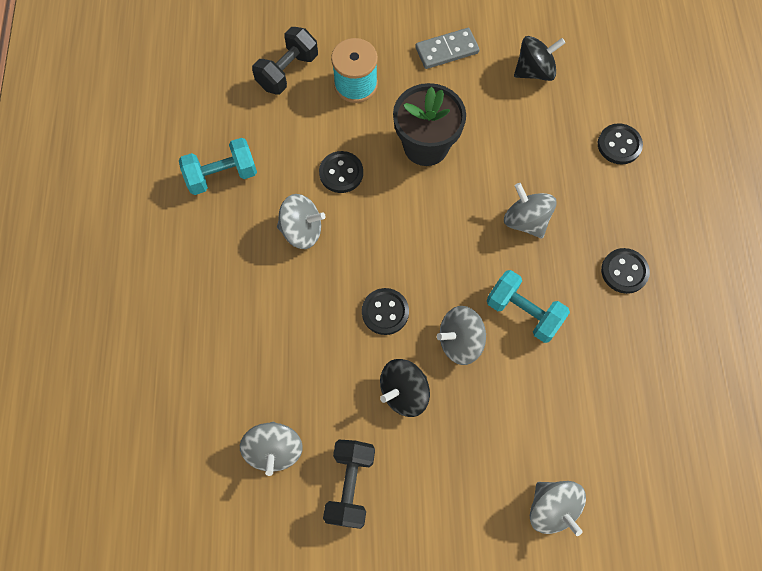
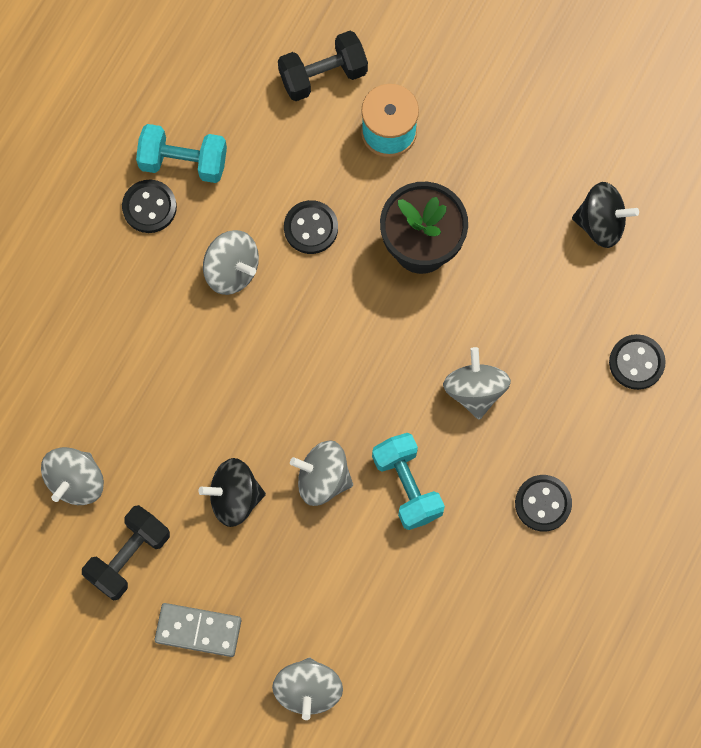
camera: 30 degrees right, 5 degrees up
black button [362,288,409,335] -> black button moved to [122,180,177,233]
grey domino [415,28,480,69] -> grey domino moved to [155,603,242,657]

